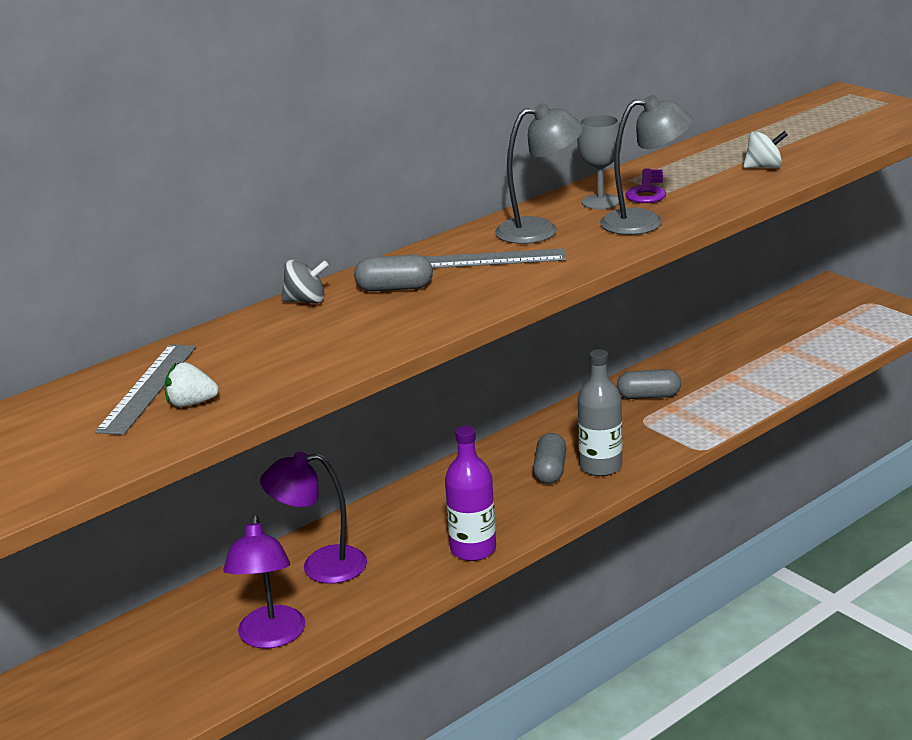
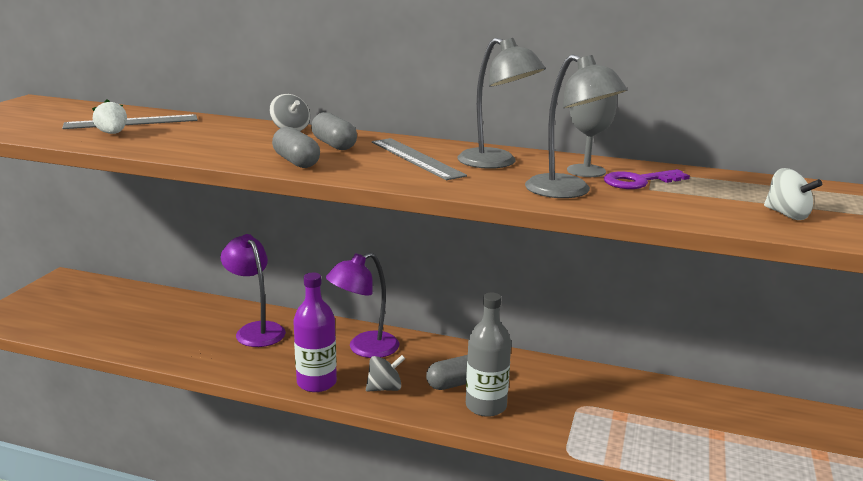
camera: 55 degrees right, 5 degrees down
purple lamp [223,515,305,648] -> purple lamp moved to [326,252,399,358]
grey capsule [617,369,681,399] -> grey capsule moved to [272,127,320,168]
none -> grey spinning top [366,355,405,392]

